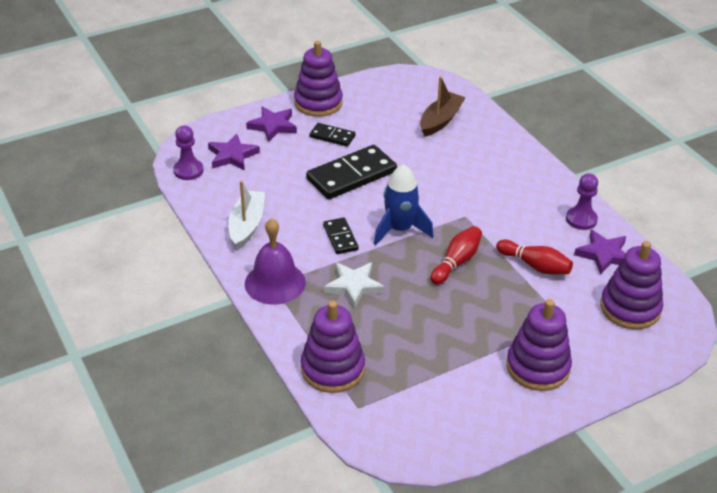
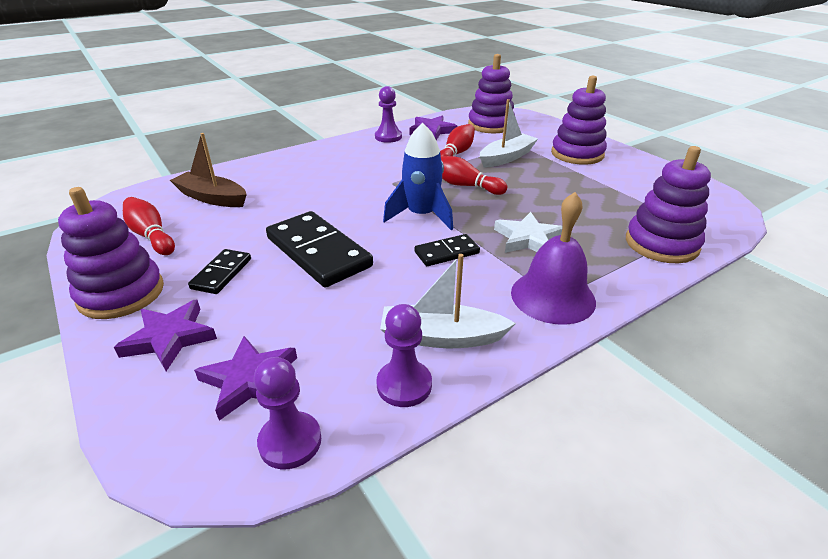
camera: 95 degrees left, 5 degrees down
none -> red bowling pin [123,197,175,255]
none -> purple pawn [376,304,432,407]
none -> white boat [480,99,538,168]

